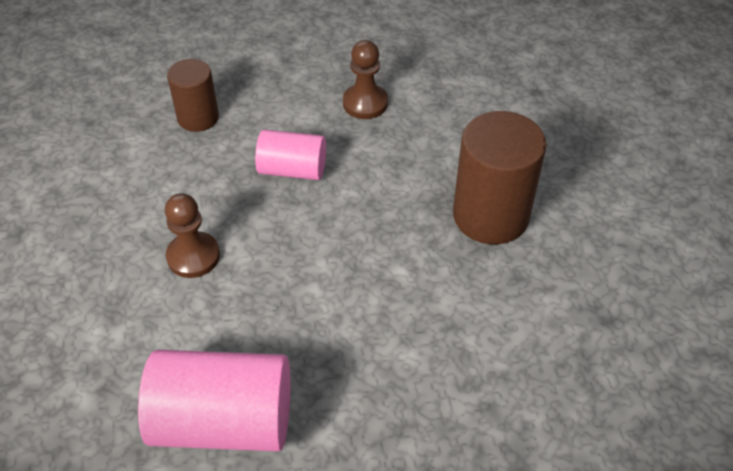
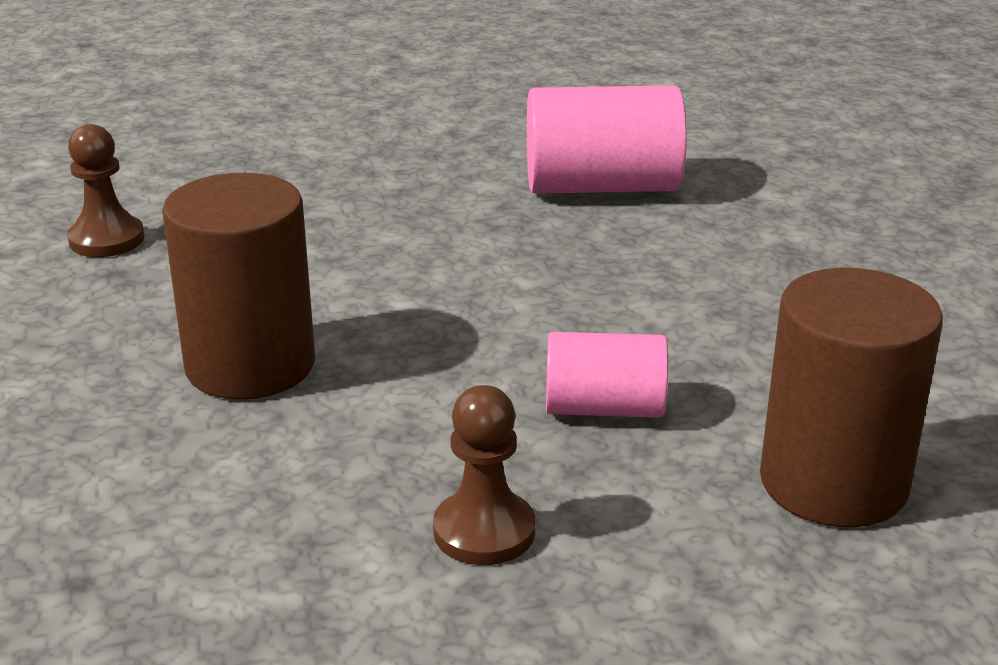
camera: 175 degrees right, 20 degrees down
brown pawn [165,193,220,278] -> brown pawn moved to [67,124,144,257]
brown cylinder [167,59,219,132] -> brown cylinder [760,268,943,527], size x1.67

